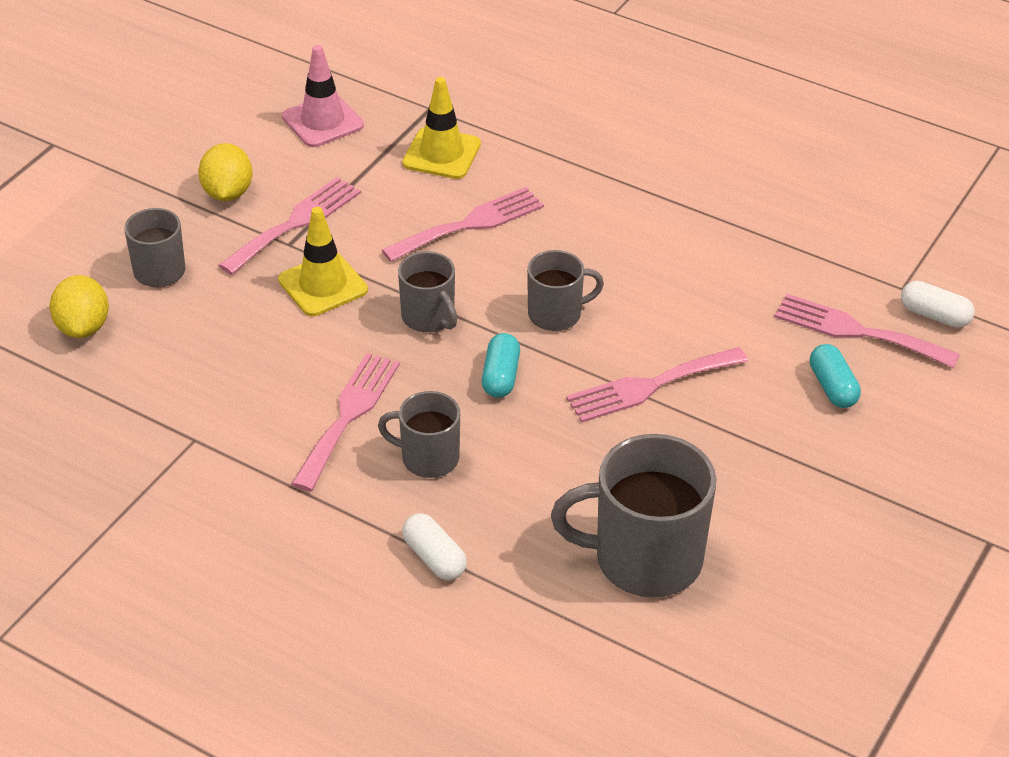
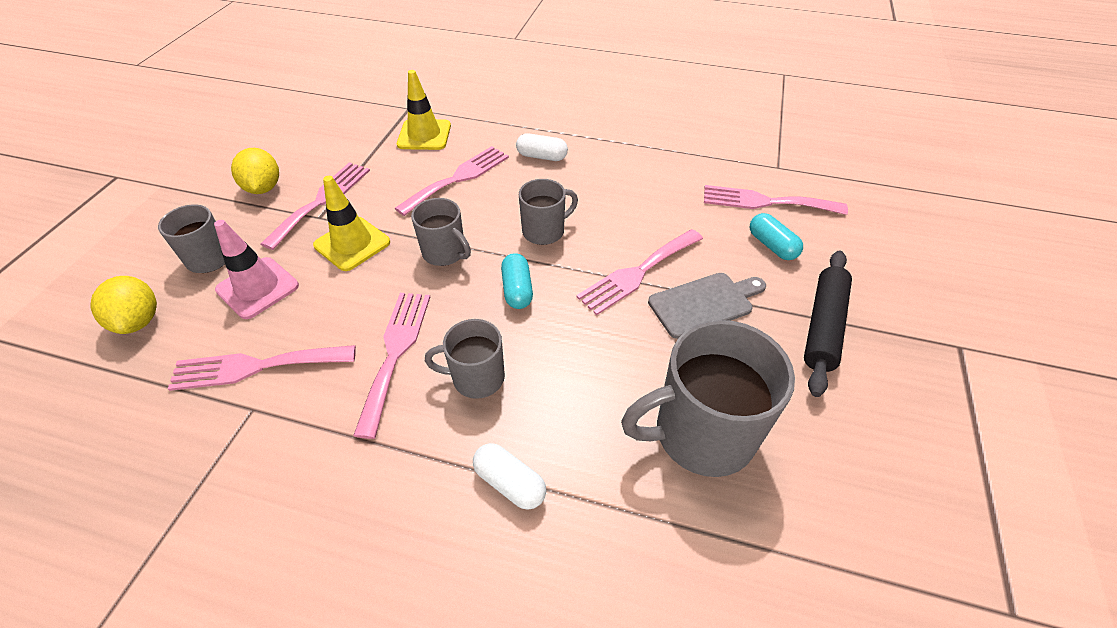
camera: 15 degrees left, 5 degrees up
pink traffic cone [282,45,364,147] -> pink traffic cone moved to [214,220,299,319]
white capsule [901,281,975,328] -> white capsule moved to [516,133,568,161]
none -> pink fork [168,345,356,391]
none -> grey cutting board [648,273,766,339]
none -> black rolling pin [804,251,852,397]

